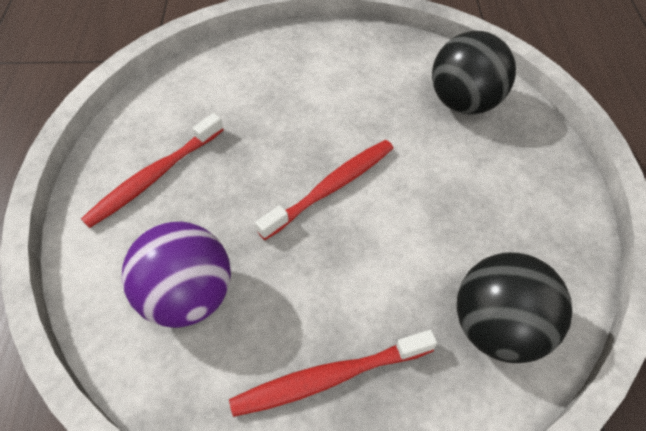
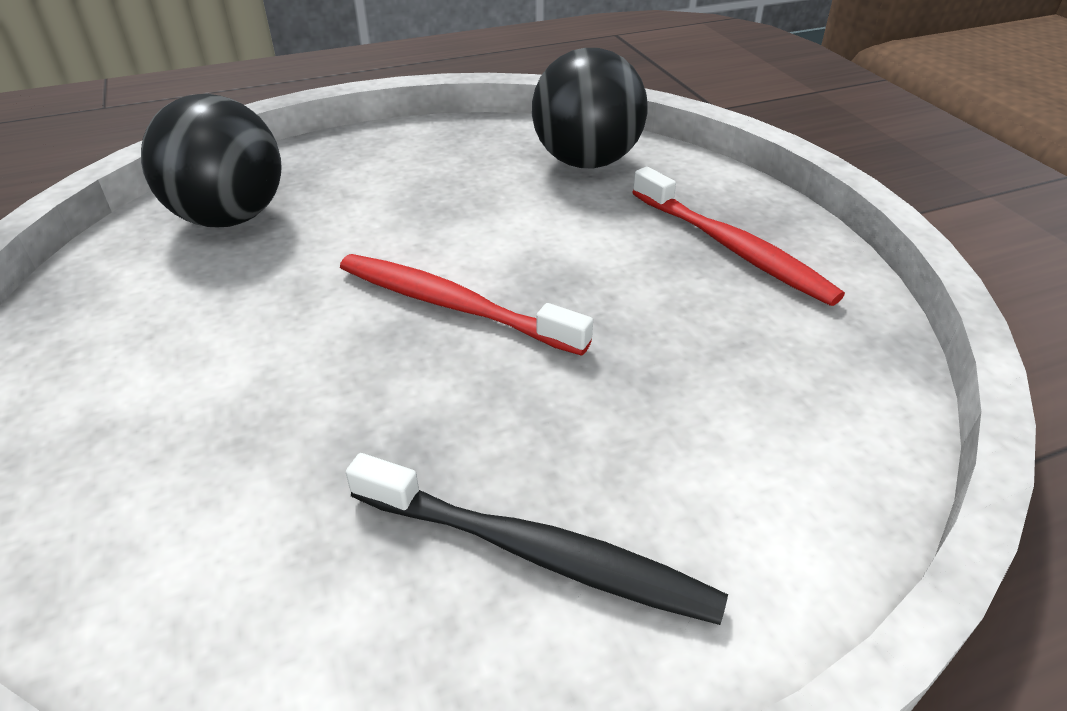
camera: 110 degrees left, 15 degrees down
red toothbrush [81,113,224,228] -> black toothbrush [346,453,728,625]
purple ball [122,222,231,328] -> none

